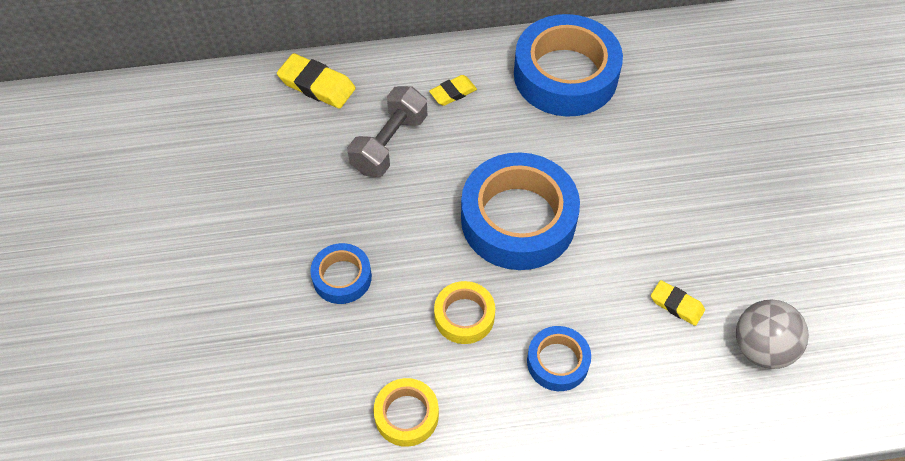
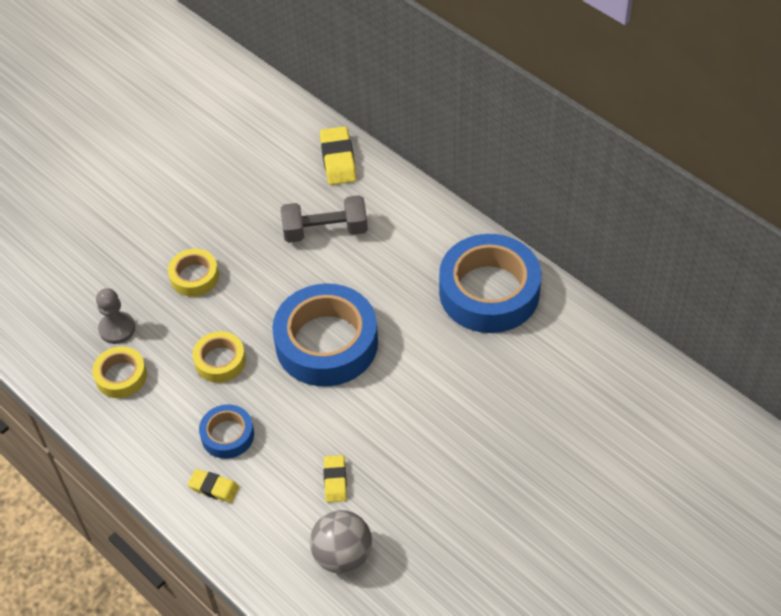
camera: 55 degrees right, 5 degrees down
blue tape [310,243,372,304] -> yellow tape [168,249,219,297]
yellow eraser [429,75,477,106] -> yellow eraser moved to [188,469,239,503]
none -> grey pawn [96,288,135,344]

